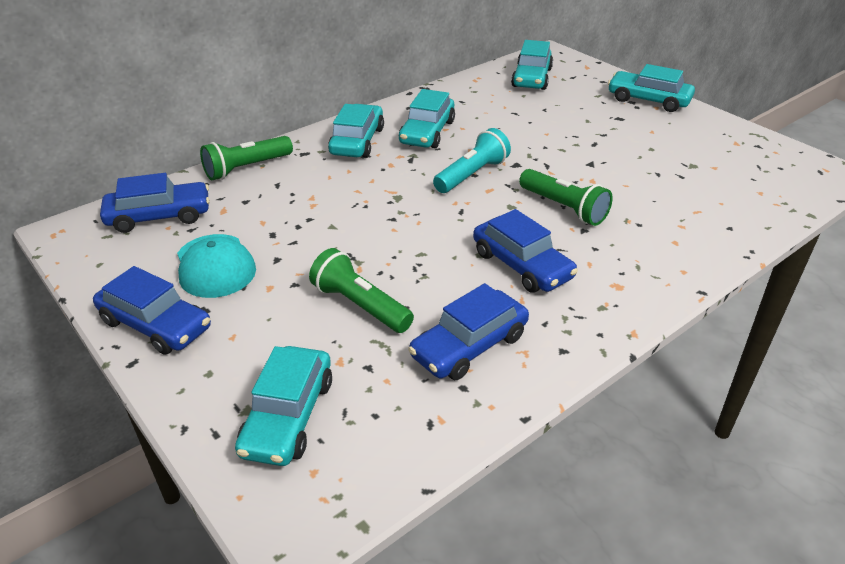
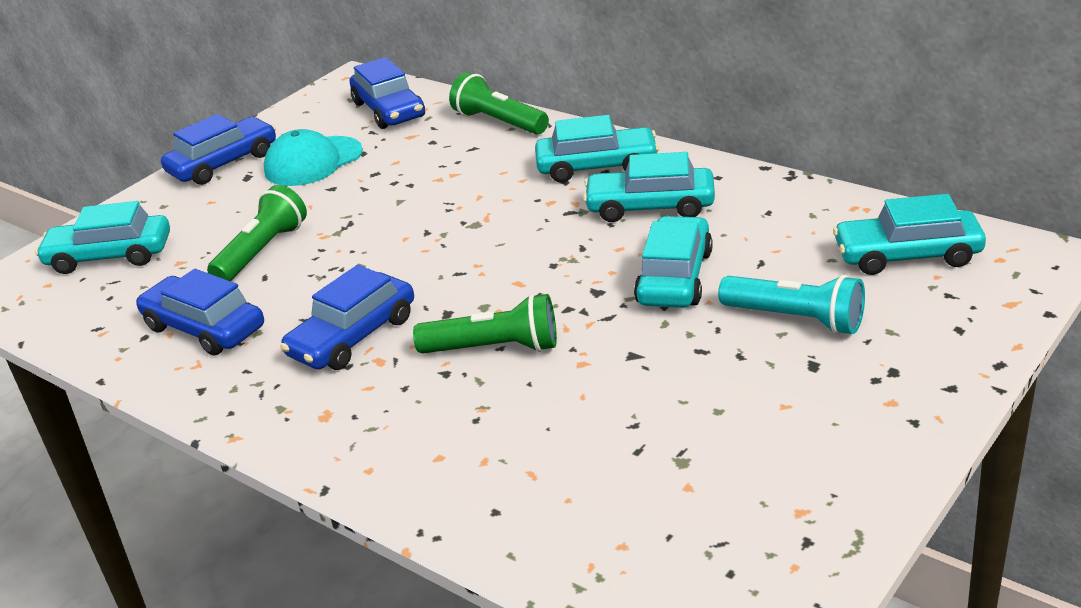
camera: 80 degrees right, 5 degrees down
blue car [93,266,211,355] -> blue car turned 150 degrees counterclockwise [161,114,276,185]
turquoise flashlight [433,128,511,193] -> turquoise flashlight moved to [718,275,865,334]
green flashlight [519,169,613,226] -> green flashlight turned 120 degrees counterclockwise [413,293,557,354]
turquoise car [608,64,695,112] -> turquoise car moved to [634,216,713,308]

